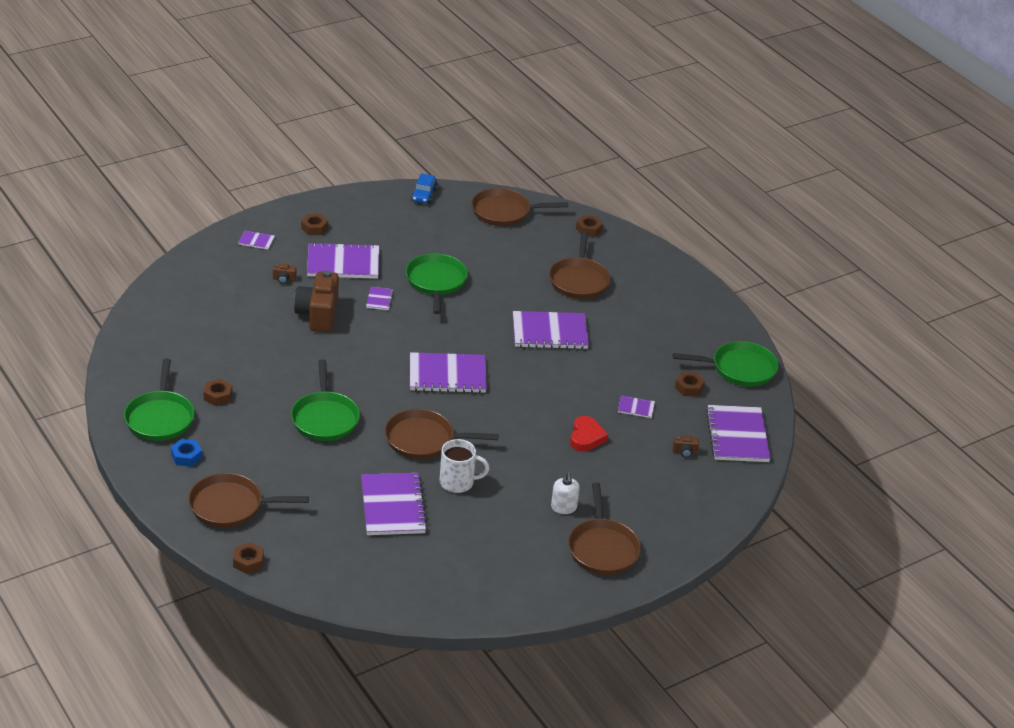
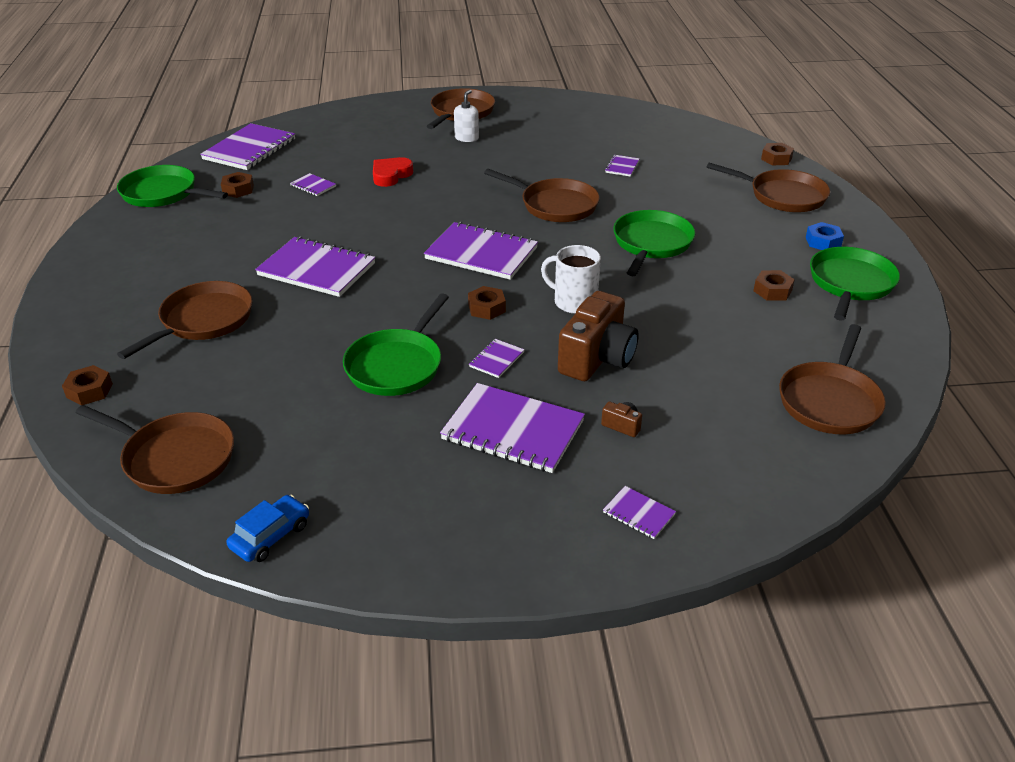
camera: 150 degrees left, 0 degrees up
brown nut [301,214,328,235] -> brown nut moved to [468,286,506,320]
purple notebook [361,473,428,535] -> purple notebook [605,155,640,177], size x0.45
white mug [440,439,489,493] -> white mug moved to [541,245,601,314]
brown camera [673,435,699,458] -> none
none -> brown pan [779,324,886,434]

